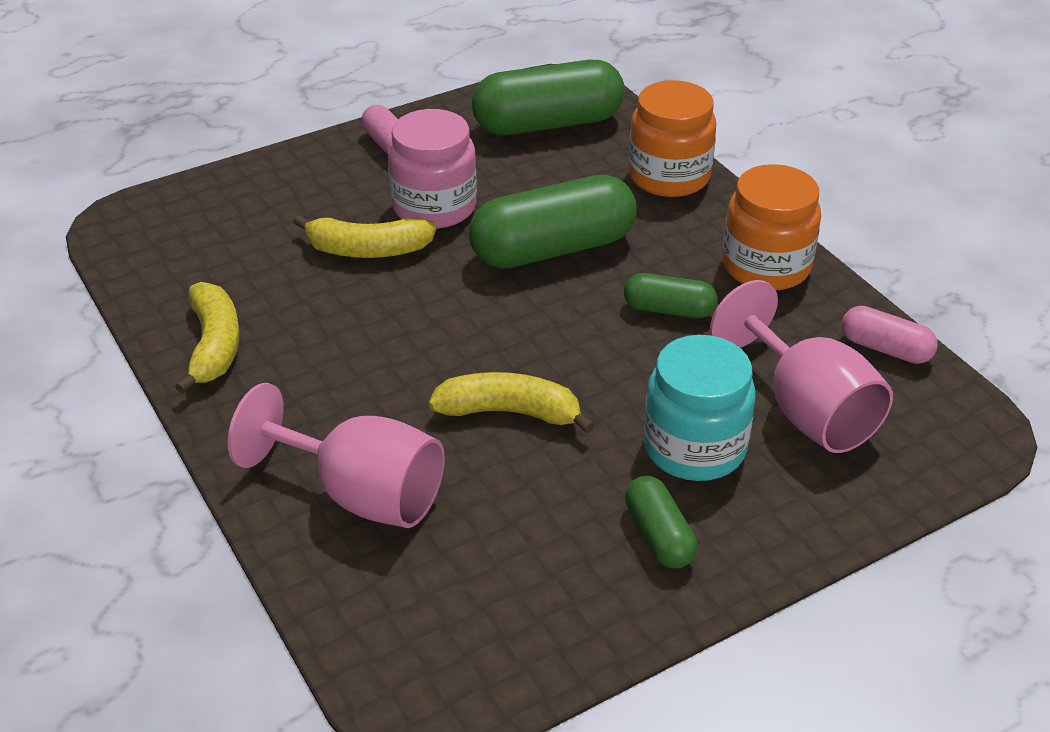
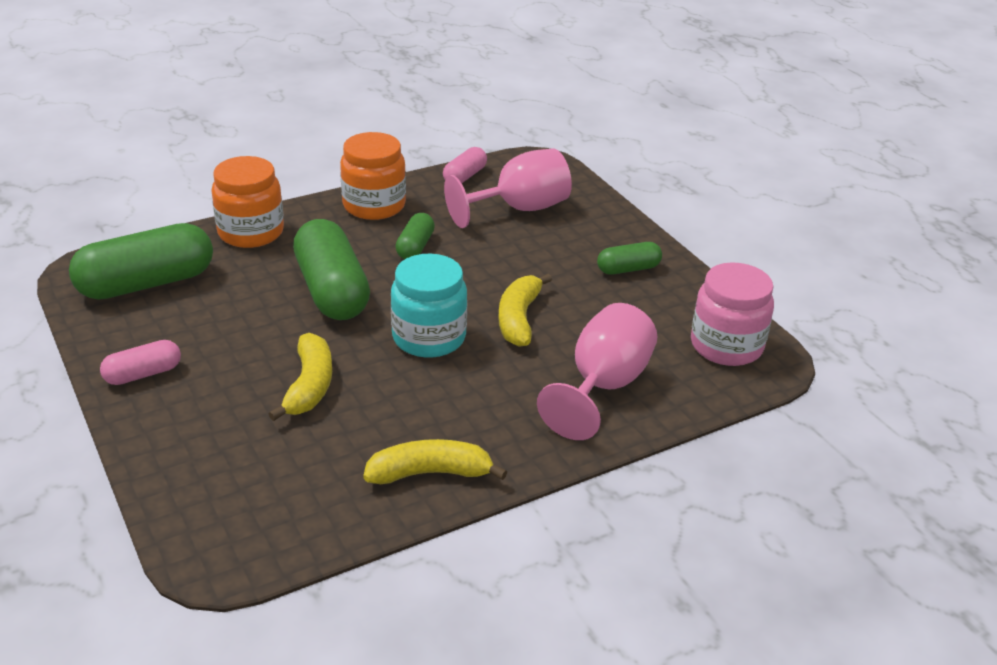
camera: 90 degrees left, 5 degrees down
pink jar [388,109,477,229] -> pink jar moved to [691,262,774,366]
green capsule [472,60,625,135] -> green capsule turned 75 degrees clockwise [69,223,213,300]
turquoise jar [644,335,756,481] -> turquoise jar moved to [391,254,467,358]

